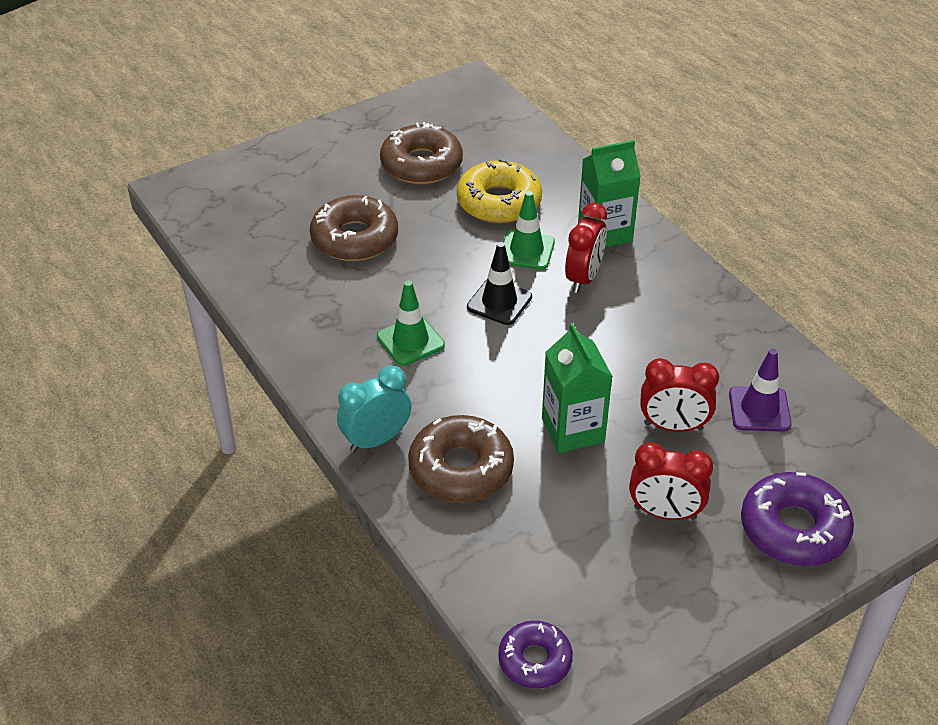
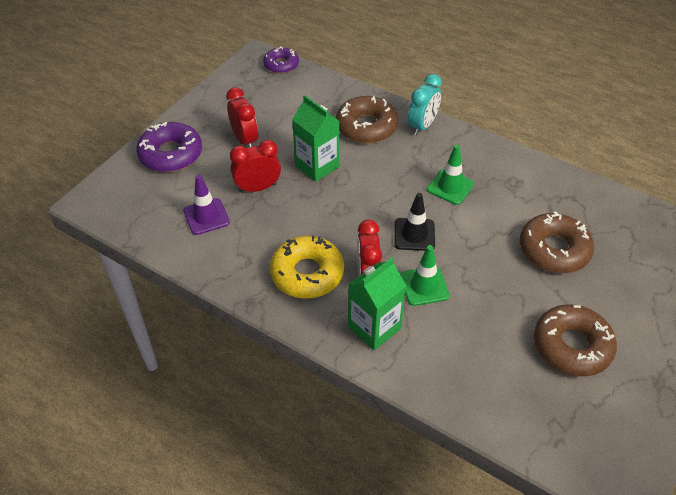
camera: 155 degrees right, 5 degrees up
yellow donut [457,159,542,223] -> yellow donut moved to [270,235,344,299]
red clock [629,442,713,520] -> red clock turned 75 degrees clockwise [226,87,258,147]

